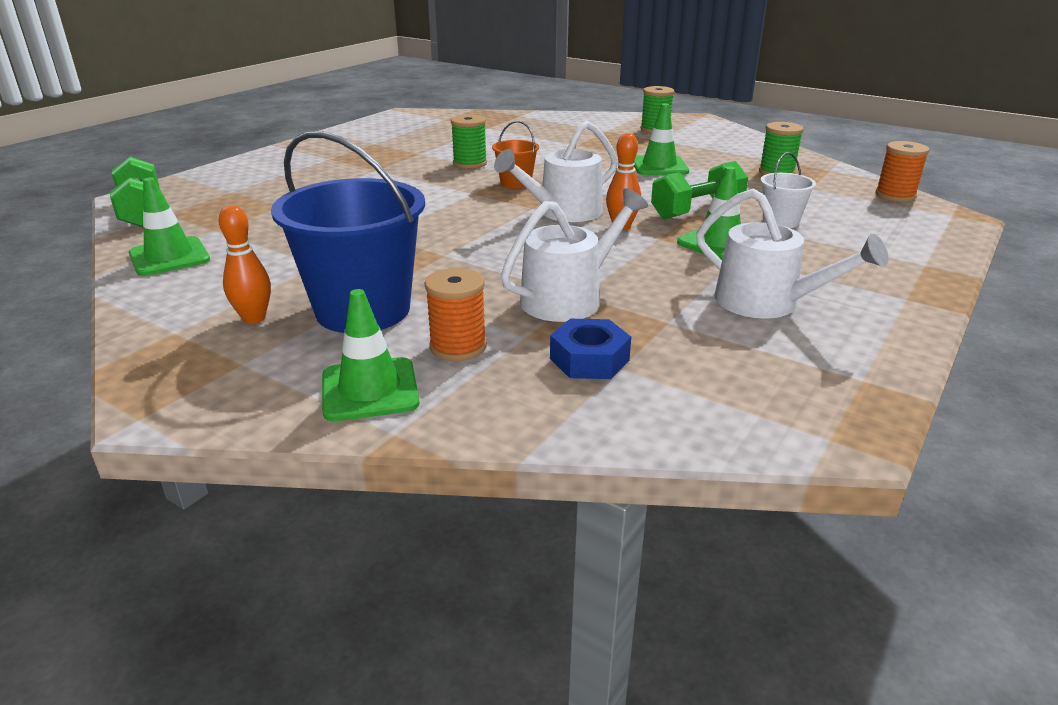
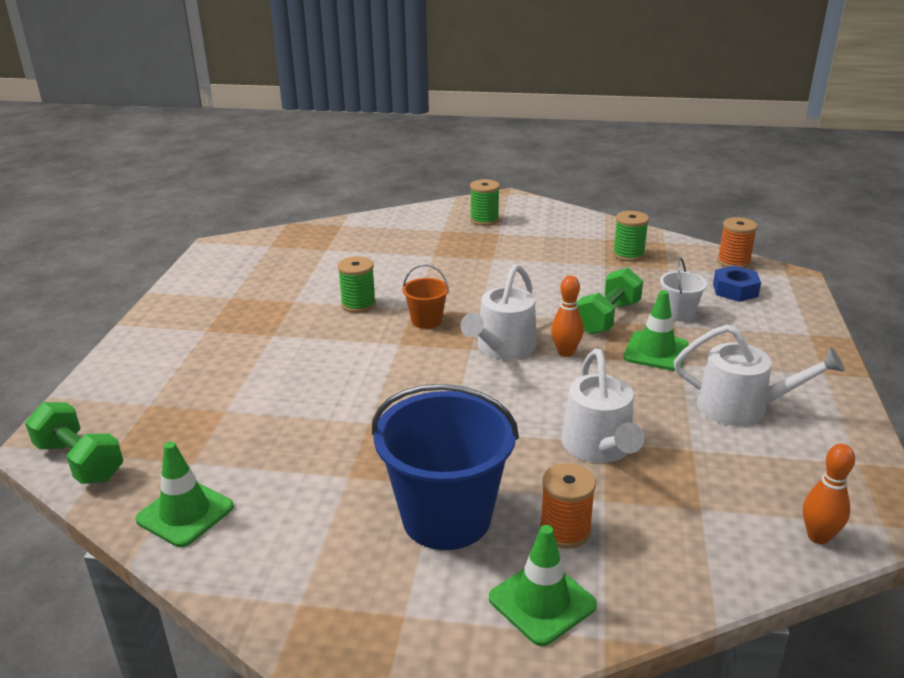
camera: 25 degrees left, 0 degrees up
orange bowling pin [219,205,271,324] -> orange bowling pin moved to [803,444,855,544]
white watering can [501,189,648,322] -> white watering can turned 150 degrees clockwise [561,349,644,463]
blue nut [550,319,631,379] -> blue nut moved to [713,266,761,302]
green traffic cone [634,104,689,175] -> none

